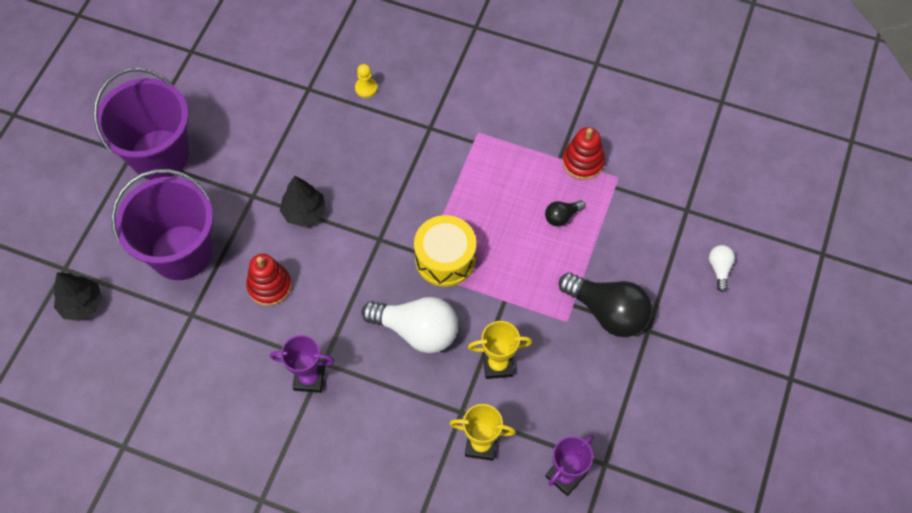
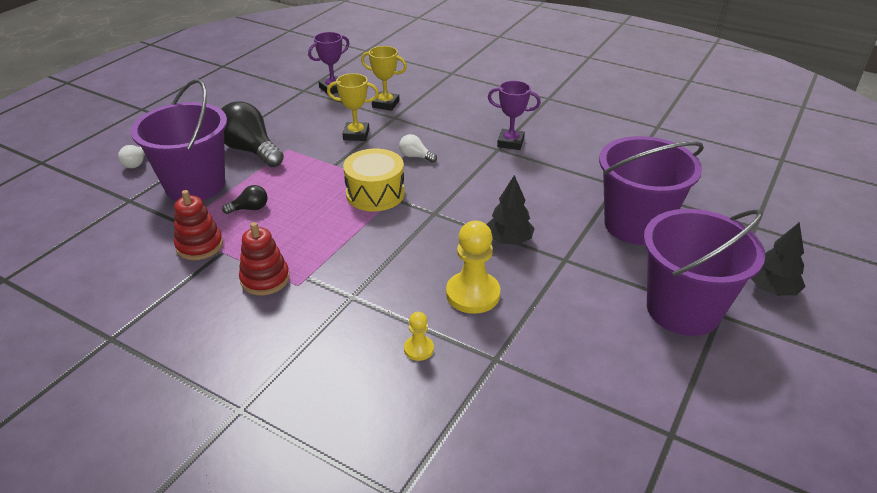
camera: 170 degrees left, 25 degrees down
black tree [54,272,102,321] -> black tree moved to [751,222,806,296]
red stacking toy [246,254,292,306] -> red stacking toy moved to [239,222,290,295]
white light bulb [362,297,458,353] -> white light bulb [399,134,437,163], size x0.47
none -> purple bucket [131,79,227,201]
none -> yellow pawn [446,221,500,314]

